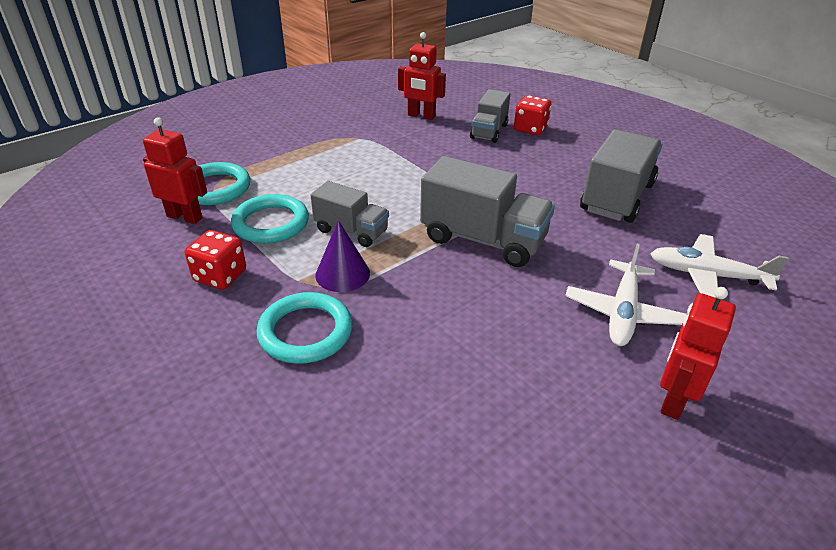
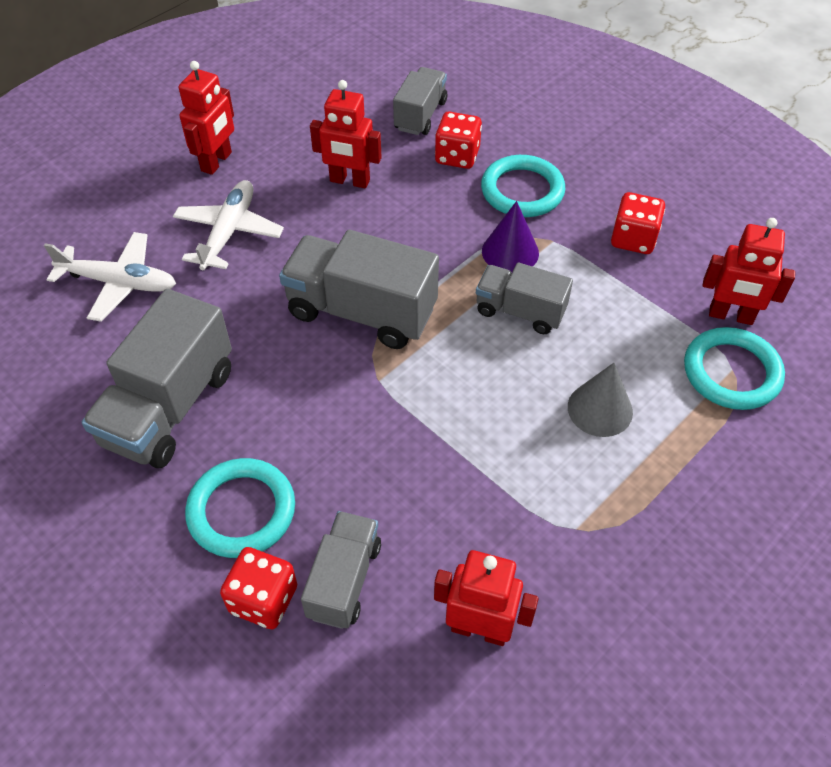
camera: 175 degrees right, 15 degrees up
turquoise ring [231,194,309,243] -> turquoise ring moved to [185,458,295,558]
none -> red robot [310,80,382,188]
none -> grey truck [393,67,447,135]
none -> red dice [435,112,482,169]
none -> grey cone [568,363,633,437]

